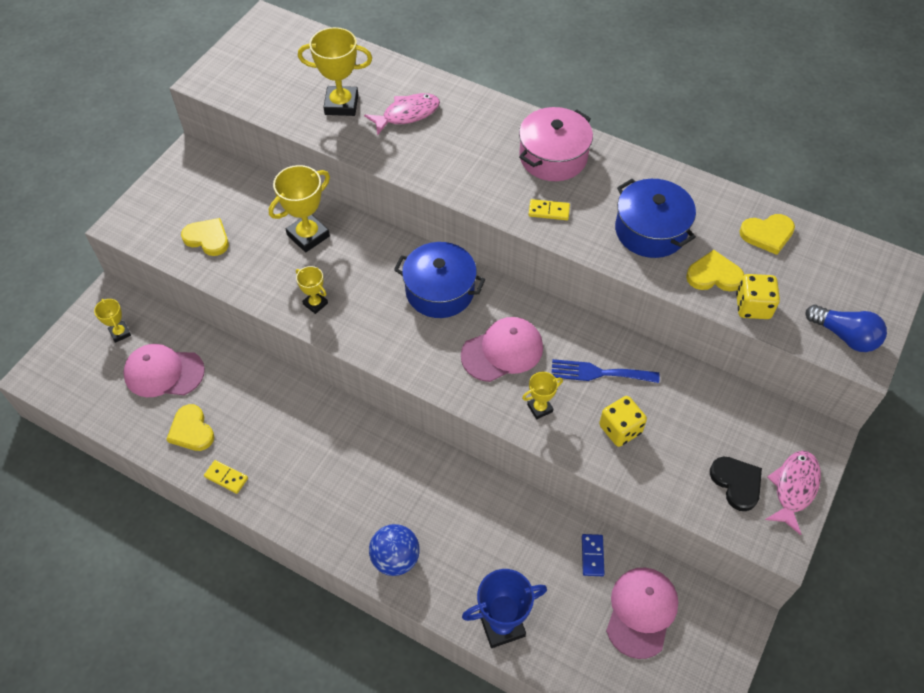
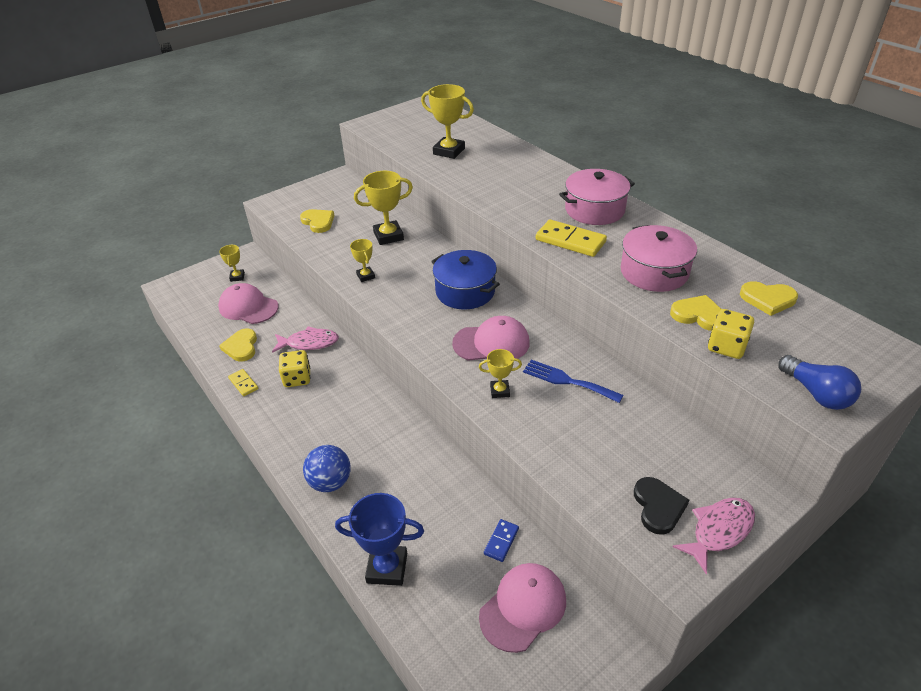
camera: 25 degrees right, 15 degrees down
pink fish [364,93,440,136] -> pink fish moved to [272,326,339,353]
yellow domino [528,199,570,220] -> yellow domino [536,219,607,257], size x1.81
yellow dice [599,396,647,447] -> yellow dice moved to [279,350,310,387]
blue pot [615,179,696,258] -> pink pot [621,225,697,292]

